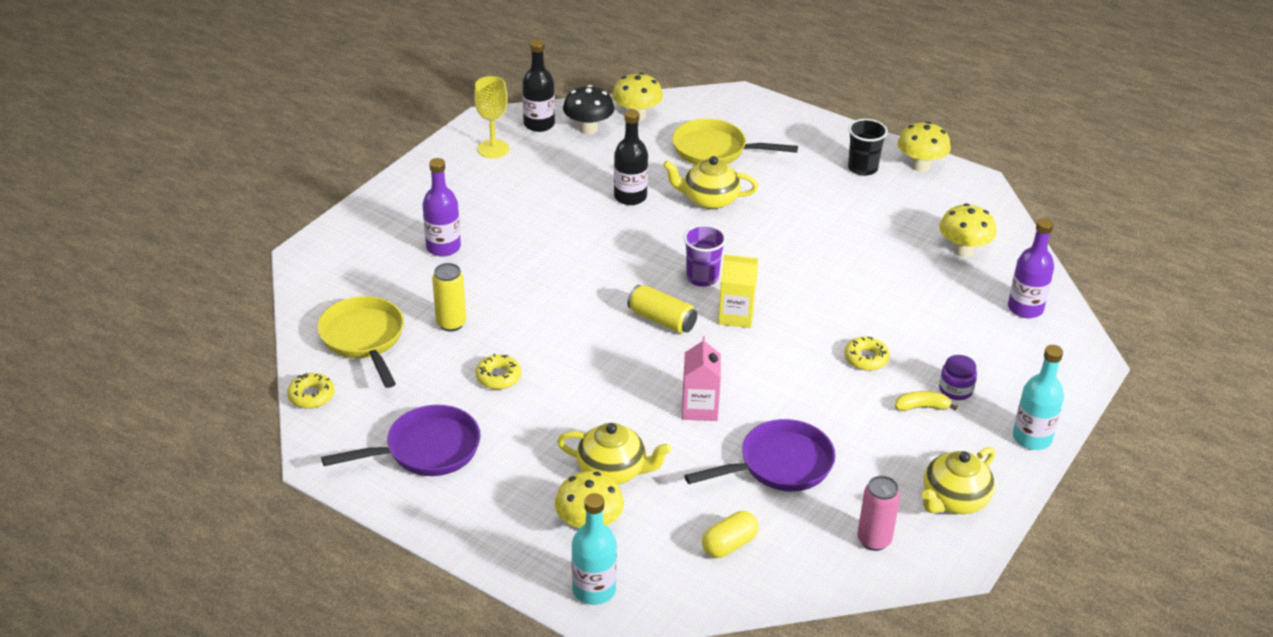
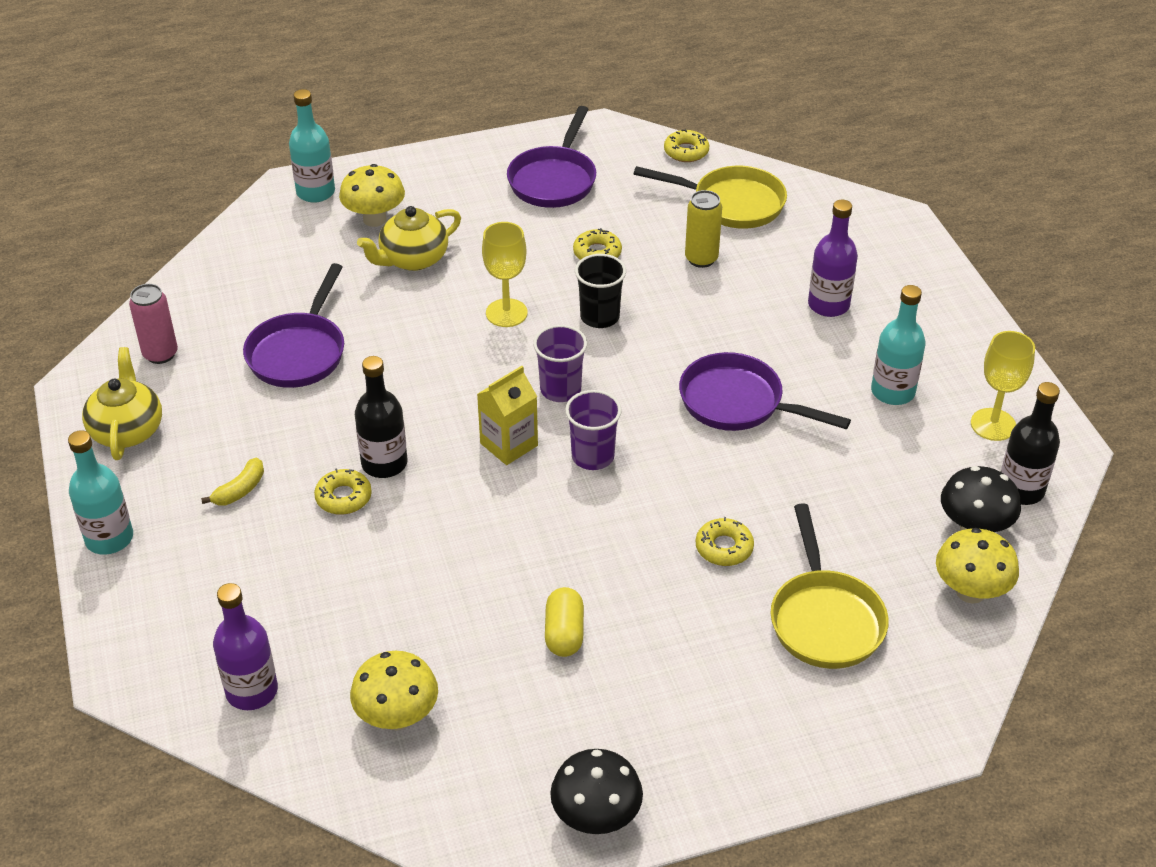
camera: 130 degrees right, 5 degrees up
black bottle [614,110,648,205] -> black bottle moved to [355,356,407,478]
yellow can [627,285,697,333] -> purple cup [533,325,587,402]
yellow teapot [663,156,758,210] -> yellow donut [696,517,754,566]
yellow pan [672,119,798,165] -> yellow pan turned 120 degrees clockwise [771,503,889,669]
pink carton [682,336,721,421] -> none
yellow capsule [702,511,759,558] -> yellow capsule moved to [545,587,584,657]
black cup [848,119,888,176] -> black cup moved to [575,254,626,328]
yellow mushroom [898,122,951,172] -> black mushroom [550,749,643,834]
purple jar [939,355,977,400] -> none
none -> yellow goblet [482,222,528,327]
none -> purple pan [679,352,851,431]
none -> turquoise bottle [871,285,925,405]

